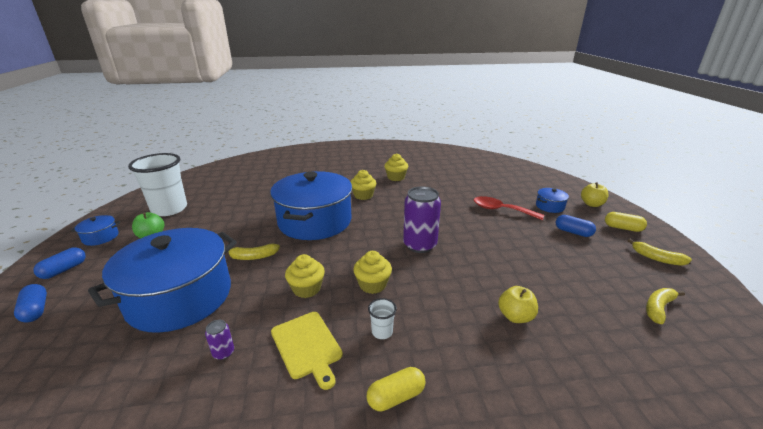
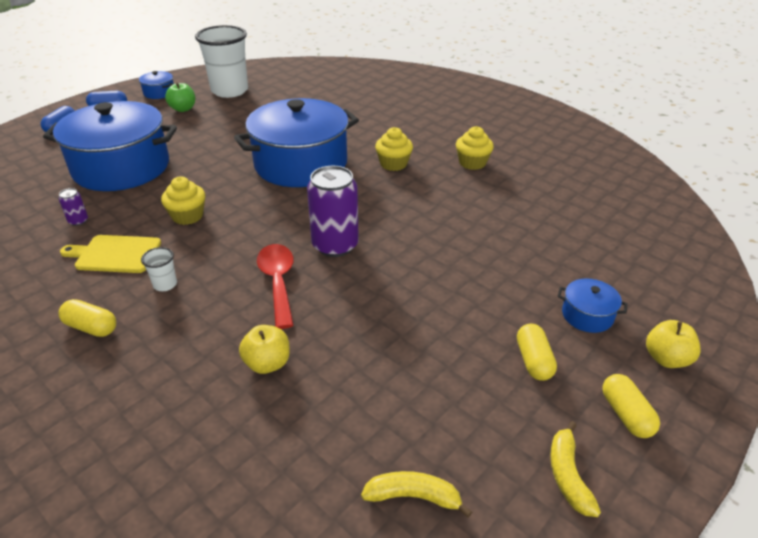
camera: 50 degrees right, 10 degrees up
yellow banana [228,244,280,260] -> none
yellow cutting board [271,312,343,390] -> yellow cutting board turned 75 degrees clockwise [60,235,161,273]
yellow cupcake [353,251,392,294] -> none
red spoon [474,196,544,220] -> red spoon moved to [257,244,294,329]
blue capsule [556,215,596,237] -> yellow capsule [517,324,557,381]

